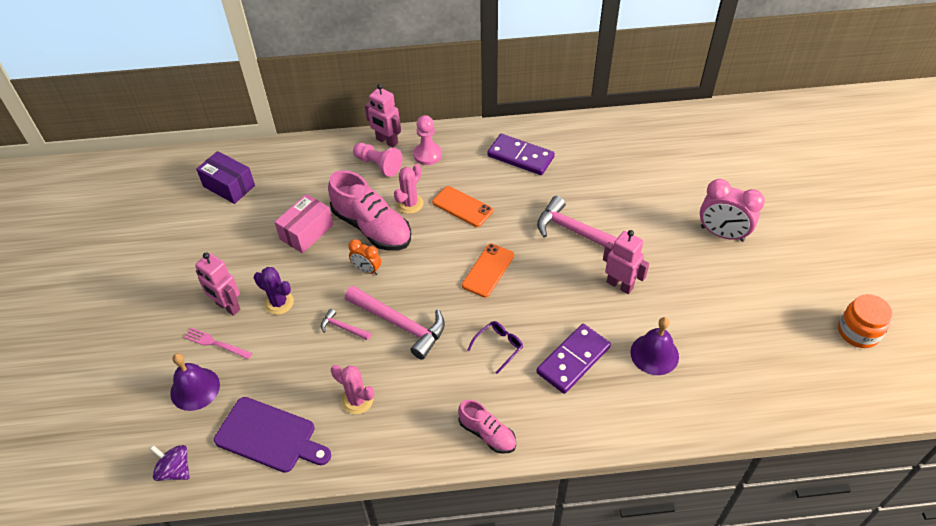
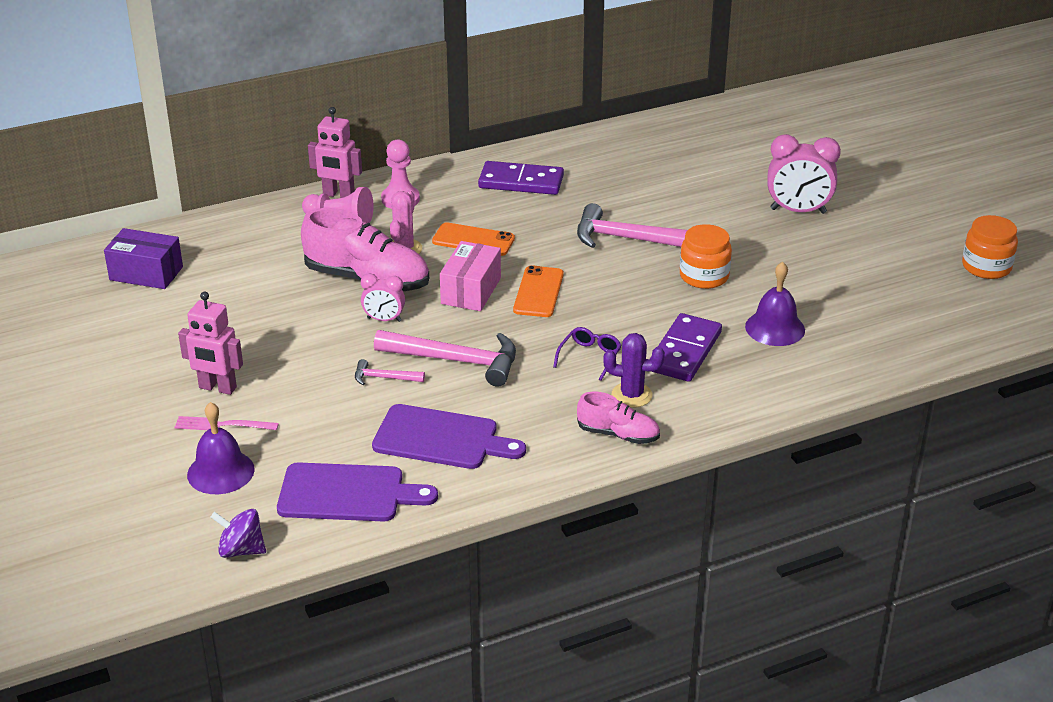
camera: 20 degrees left, 15 degrees down
purple cactus [254,267,294,315] -> purple cactus moved to [603,333,665,408]
pink box [275,194,333,253] -> pink box moved to [440,241,501,311]
pink cactus [331,365,374,414] -> purple cutting board [372,404,526,469]
orange clock [348,239,381,275] -> pink clock [361,273,405,322]
pink robot [603,230,649,294] -> orange jar [680,224,732,289]

